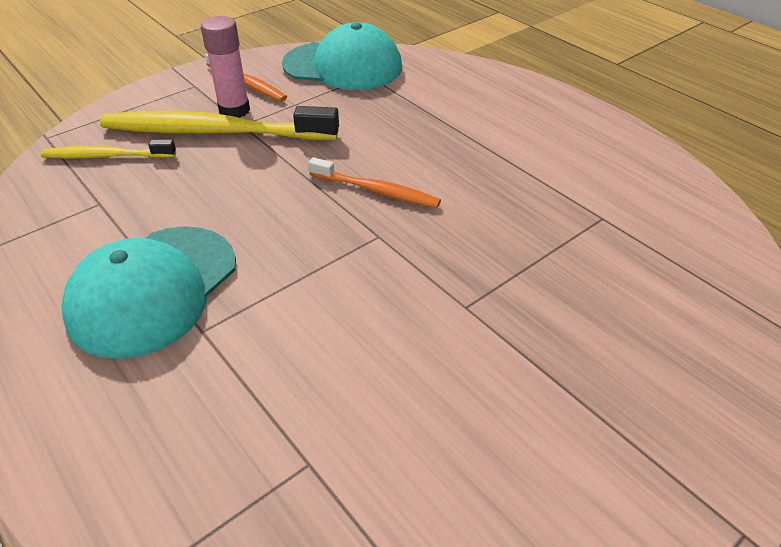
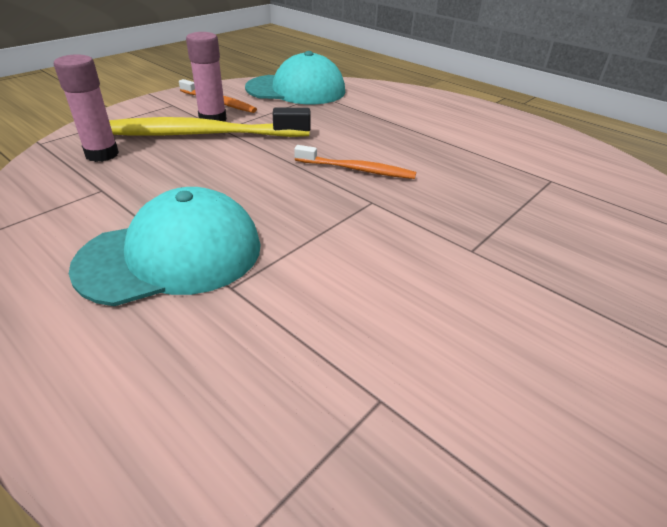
camera: 10 degrees left, 5 degrees down
yellow toothbrush [41,140,176,158] -> pink glue stick [54,54,119,162]
turquoise cap [61,226,236,359] -> turquoise cap turned 135 degrees counterclockwise [69,187,261,306]

